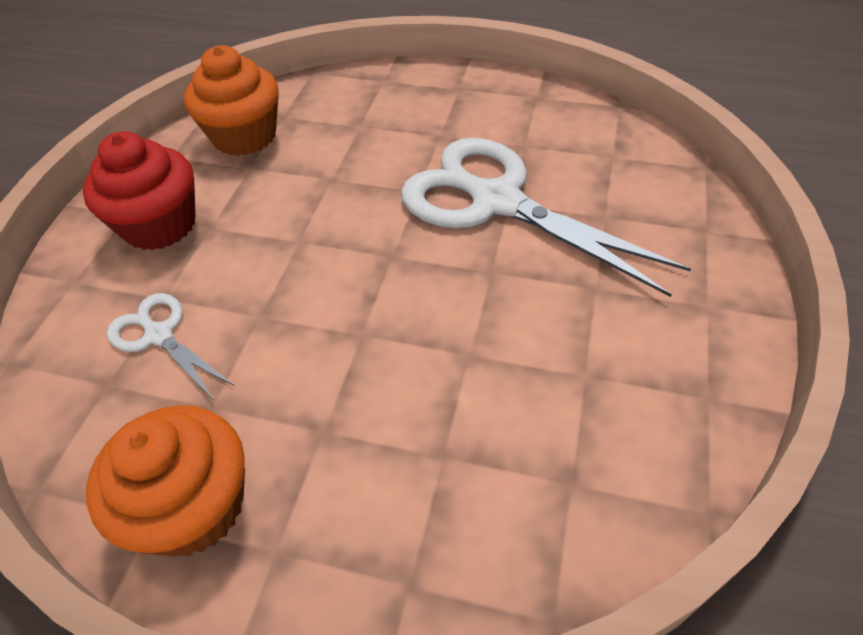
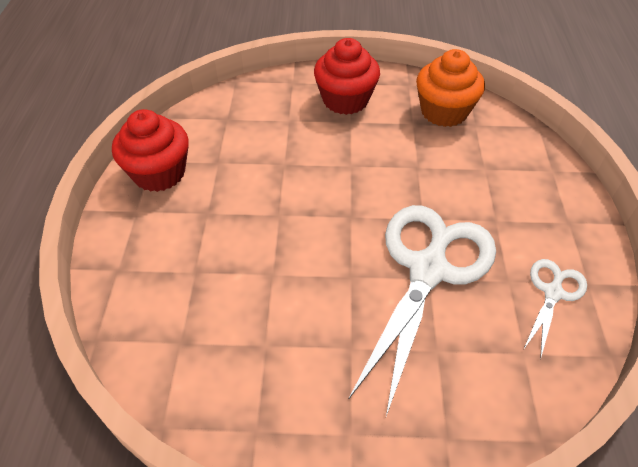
camera: 75 degrees right, 0 degrees up
orange cupcake [86,405,245,556] -> red cupcake [112,109,189,192]
white scissors [107,293,233,399] -> white scissors moved to [523,259,587,359]

